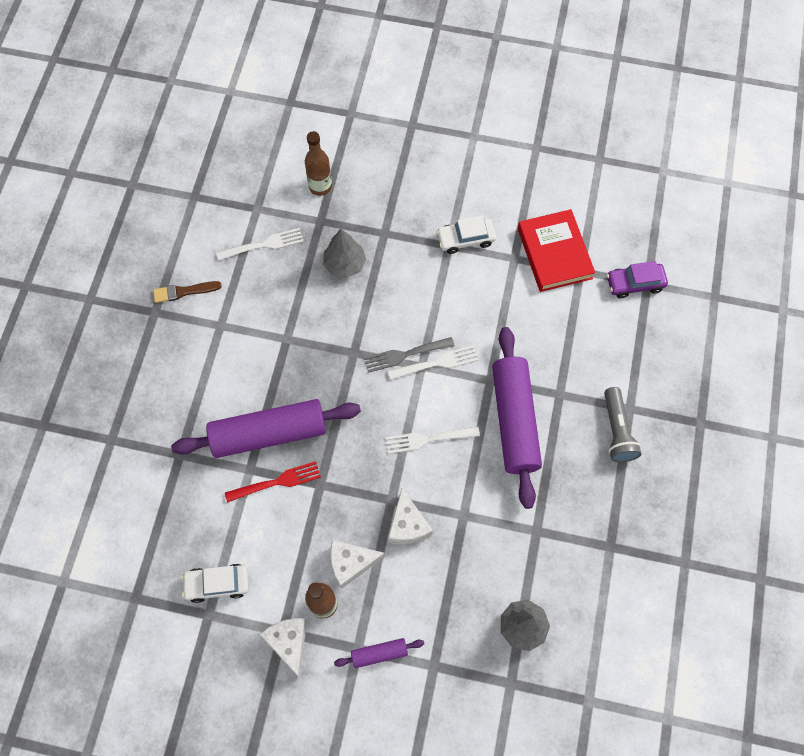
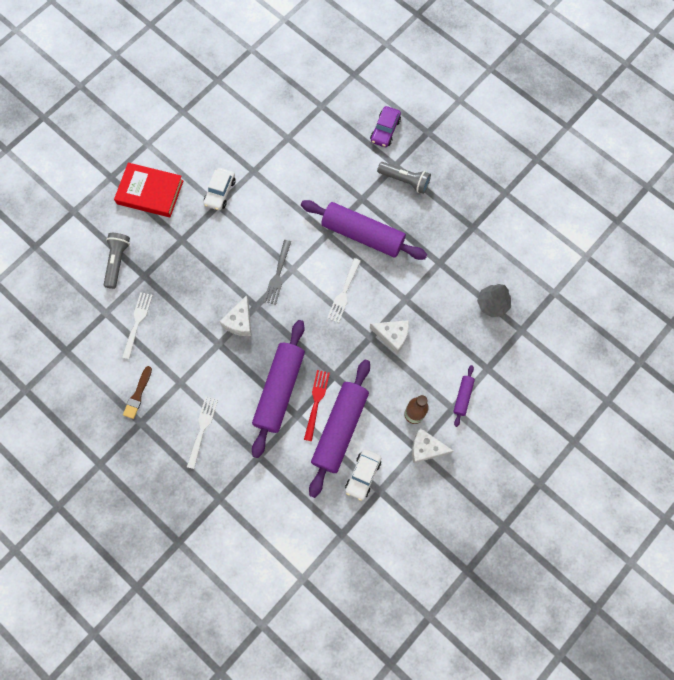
camera: 60 degrees left, 5 degrees up
brown bottle [305,131,332,196] -> grey flashlight [104,233,130,289]
grey tree [323,229,366,278] -> none
white cheese [330,540,385,589] -> white cheese moved to [219,295,252,336]
white fork [388,345,479,380] -> white fork moved to [187,396,218,469]
red book [518,209,595,292] -> red book moved to [114,163,183,217]
purple car [607,261,668,298] -> purple car moved to [370,106,401,147]
none -> purple rolling pin [309,360,370,498]

